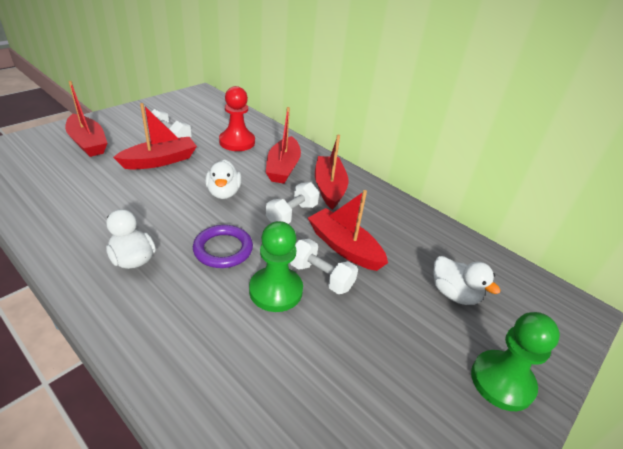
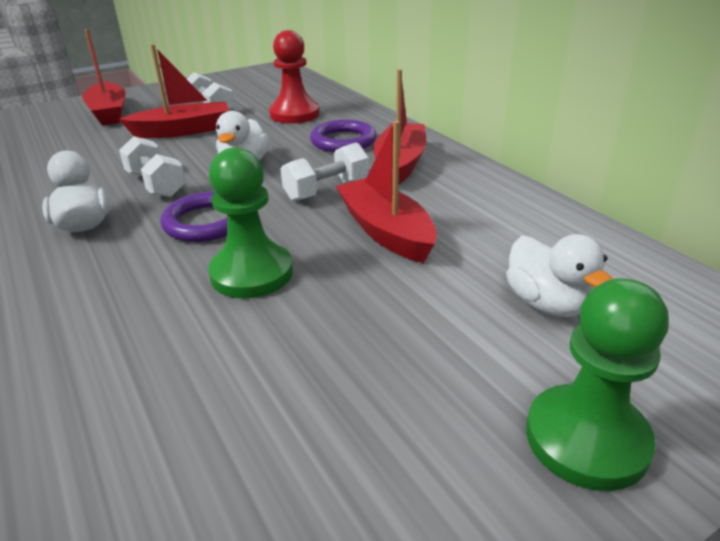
camera: 20 degrees right, 5 degrees down
red boat [266,107,301,184] -> purple ring [310,120,377,152]
white dumbbell [290,239,358,294] -> white dumbbell moved to [119,136,186,197]

